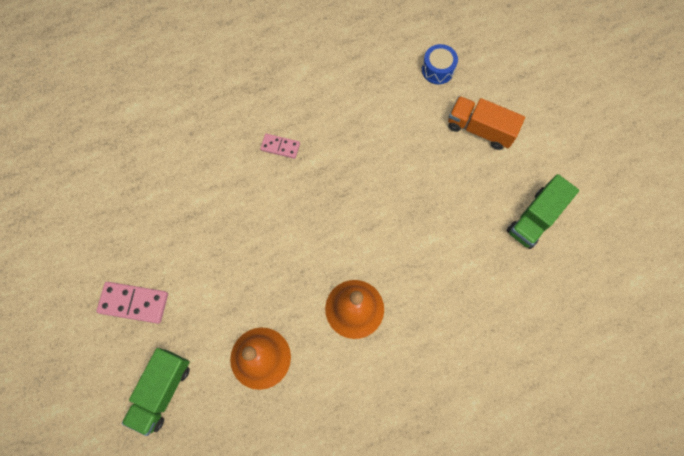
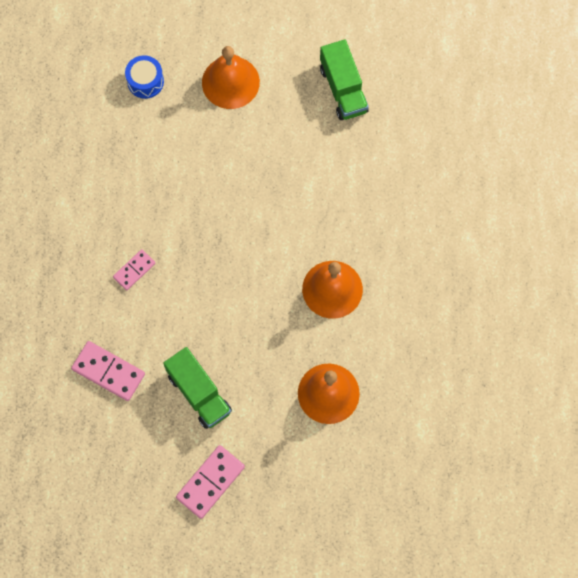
camera: 60 degrees left, 0 degrees up
green truck [122,348,190,436] -> green truck moved to [163,347,232,429]
orange truck [448,96,525,150] -> orange bell [202,46,260,109]
none -> pink domino [71,341,145,401]

